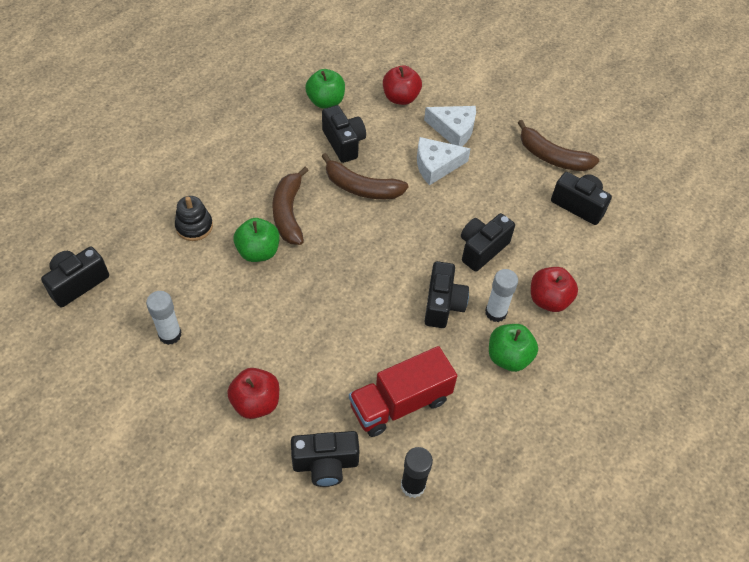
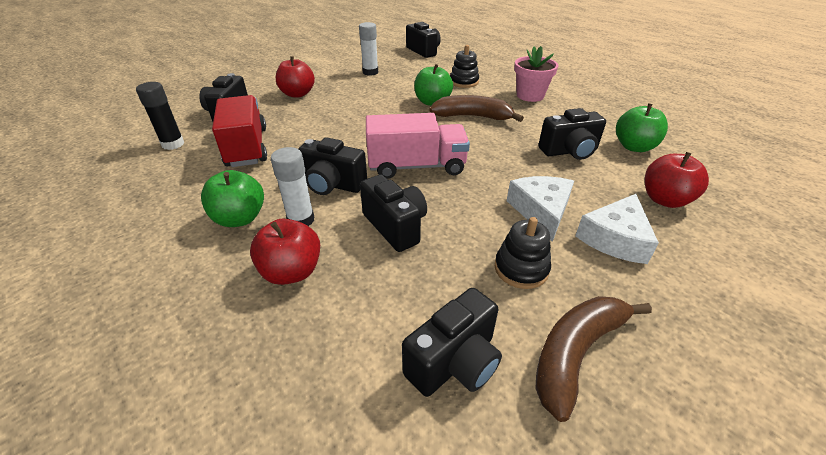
camera: 105 degrees right, 15 degrees down
brown banana [321,153,408,199] -> none
none -> pink truck [366,113,470,179]
none -> black stacking toy [495,217,551,289]
none -> pink flower pot [514,46,558,102]

